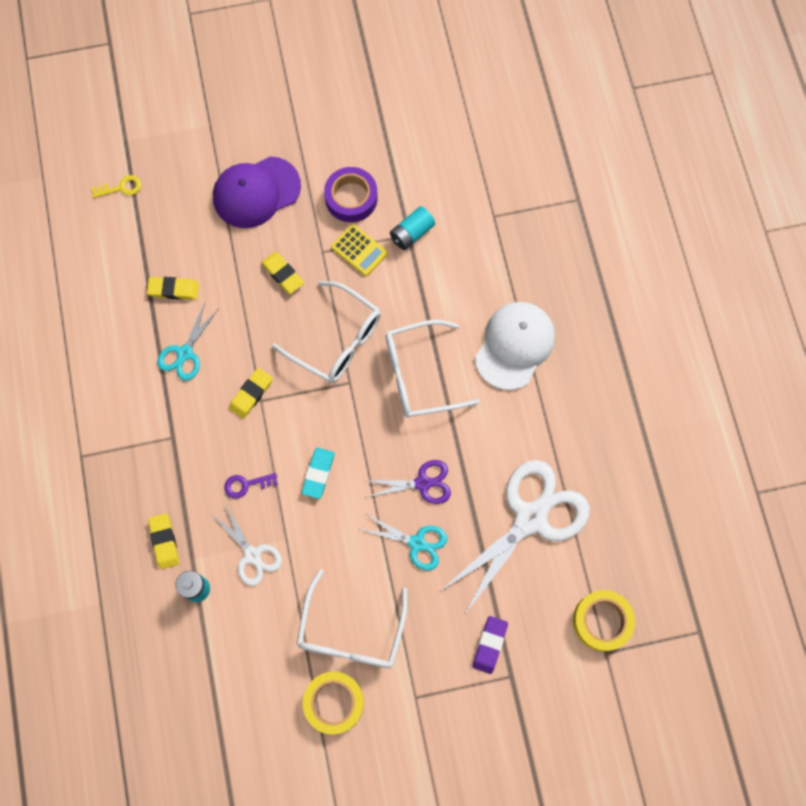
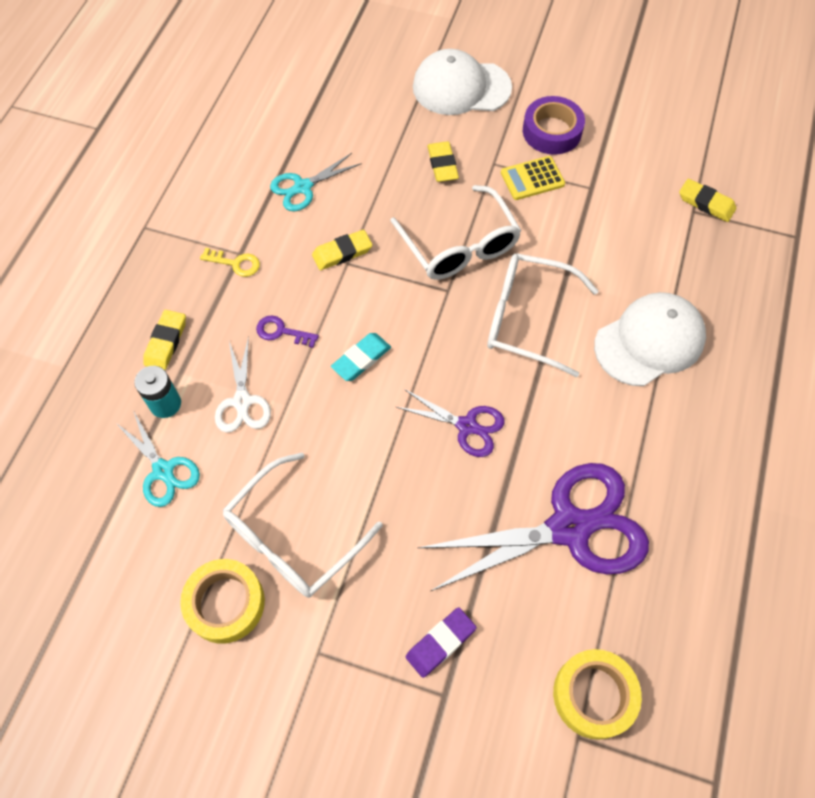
camera: 30 degrees right, 10 degrees down
yellow key [92,175,141,198] -> yellow key moved to [200,248,260,277]
yellow eraser [147,277,199,300] -> yellow eraser moved to [679,179,736,222]
purple cap [213,156,301,228] -> white cap [413,49,512,115]
yellow calculator [331,224,388,276] -> yellow calculator turned 90 degrees clockwise [501,156,565,200]
turquoise scissors [359,514,447,571] -> turquoise scissors moved to [115,410,200,507]
turquoise battery [390,206,435,250] -> none
white scissors [442,460,590,614] -> purple scissors [417,463,649,591]

